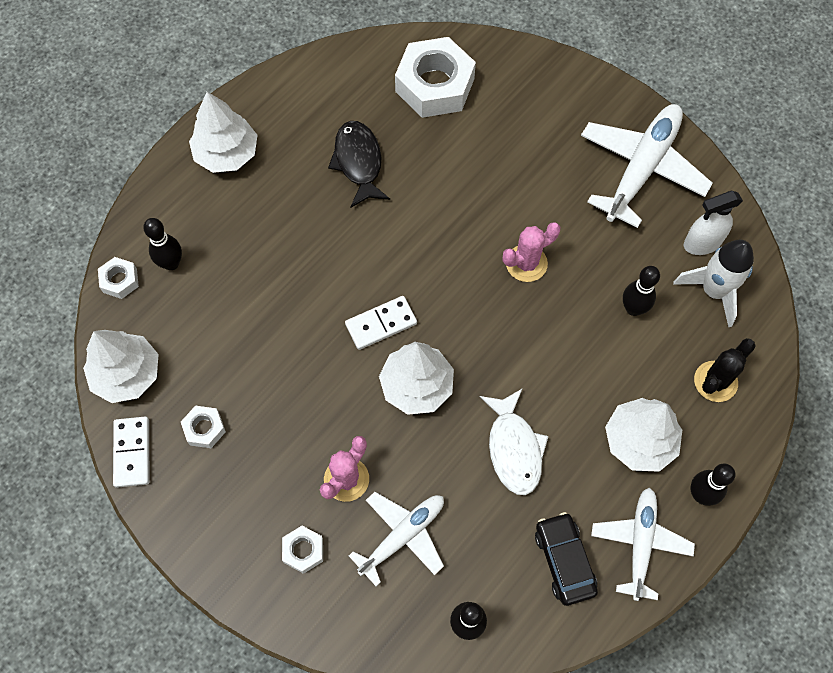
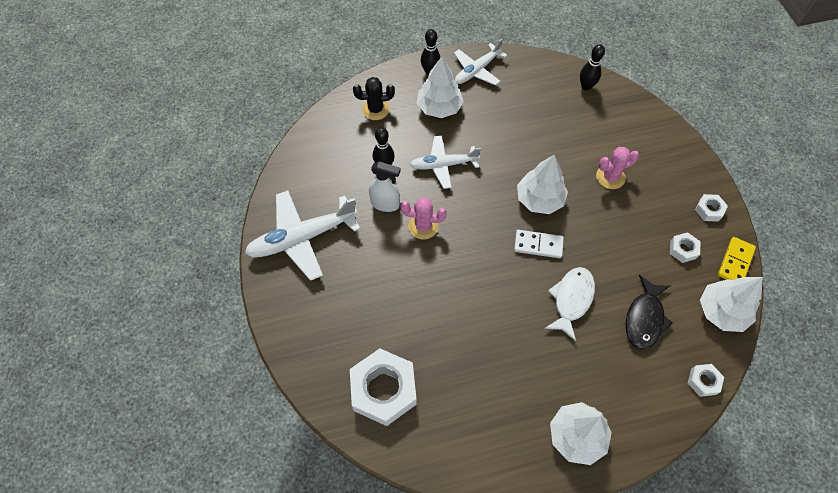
camera: 145 degrees left, 5 degrees down
white domino [113,417,149,488] -> yellow domino [718,237,756,280]
black bowling pin [143,218,182,270] -> none
white nut [282,526,323,574] -> white nut moved to [695,194,728,222]
black fish [328,121,390,208] -> black fish moved to [626,275,673,349]
white plane [349,492,444,586] -> white plane moved to [410,136,481,189]
white fish [480,388,549,495] -> white fish moved to [545,267,595,341]
black car [535,512,598,606] -> none
white rocket [673,240,754,327] -> none
white spray bottle [684,191,743,255] -> white spray bottle moved to [369,162,401,212]

